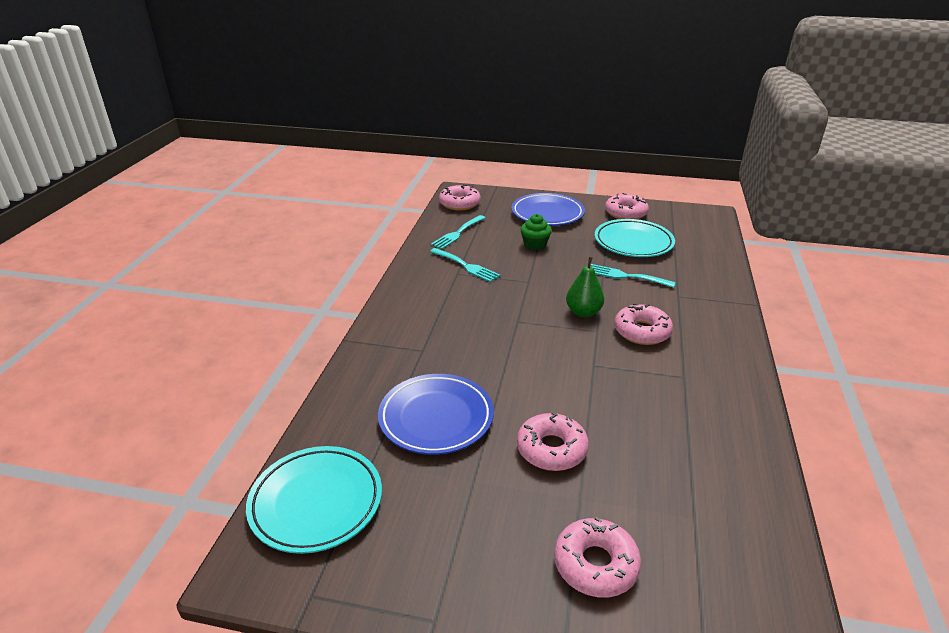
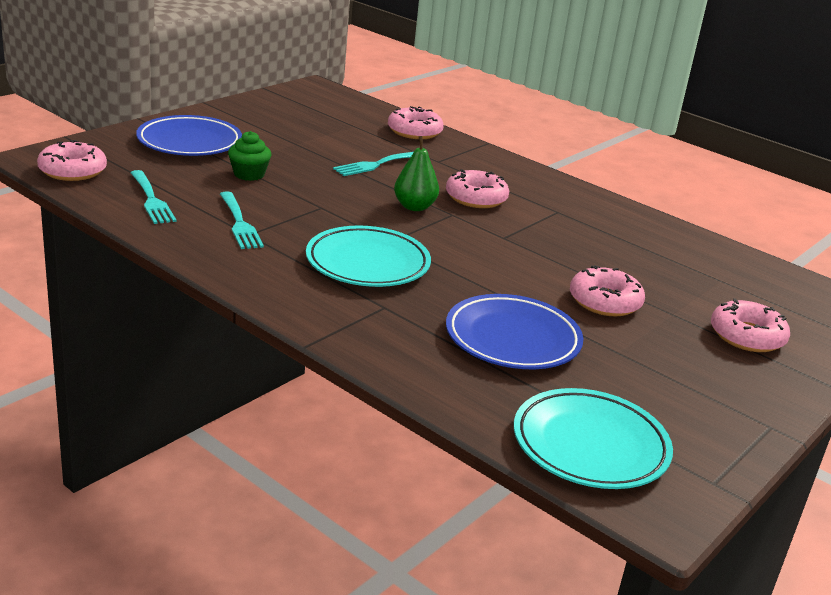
camera: 65 degrees left, 5 degrees down
turquoise fork [430,248,500,282] -> turquoise fork turned 90 degrees clockwise [220,191,264,249]
turquoise plate [595,219,675,257] -> turquoise plate moved to [306,226,431,287]
pink donut [605,193,649,219] -> pink donut moved to [388,106,444,139]

